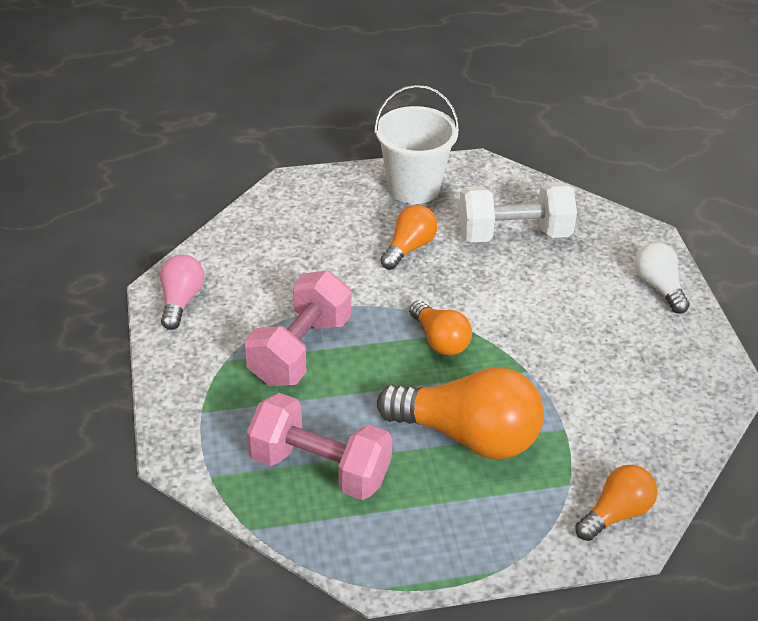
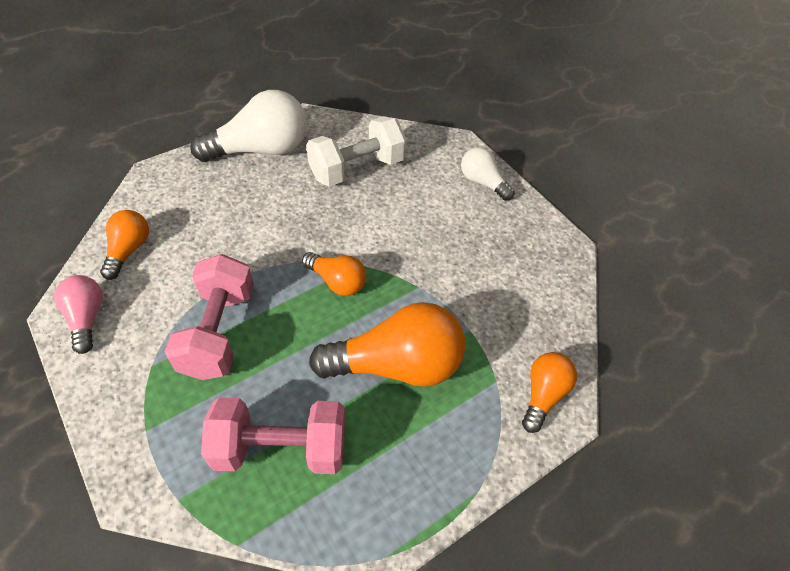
camera: 25 degrees left, 10 degrees up
white bucket [374,85,460,204] -> white light bulb [190,90,307,162]
orange light bulb [380,205,437,270] -> orange light bulb moved to [100,210,149,280]

